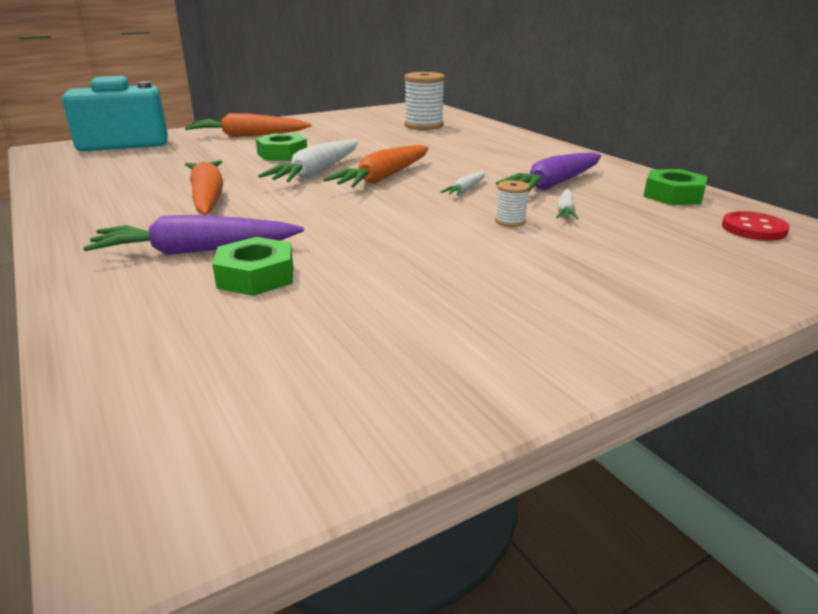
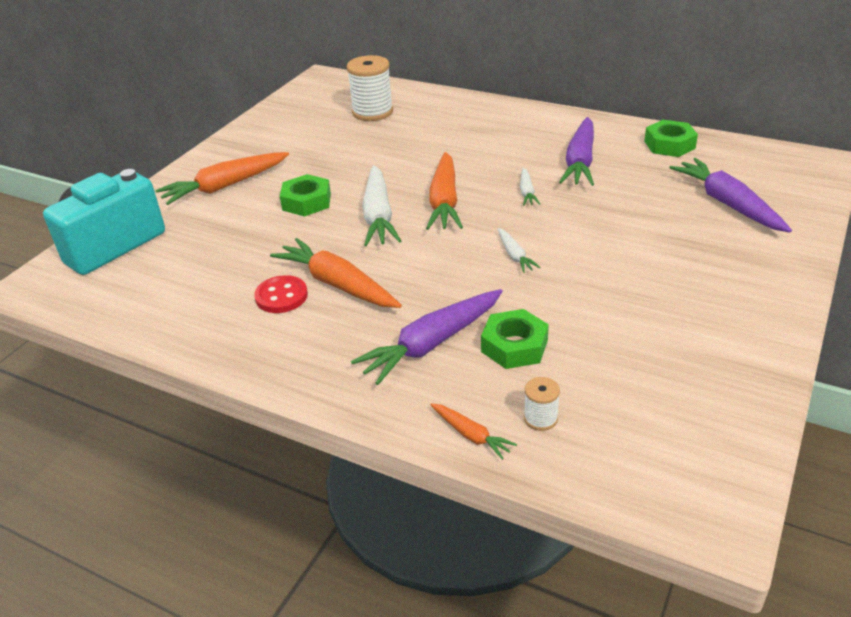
camera: 30 degrees left, 10 degrees up
white spool [495,180,529,227] -> white spool moved to [524,377,560,431]
white carrot [556,189,579,220] -> white carrot moved to [497,228,541,273]
red button [722,211,790,241] -> red button moved to [254,275,308,313]
none -> orange carrot [430,403,517,460]
none -> purple carrot [669,158,792,233]

